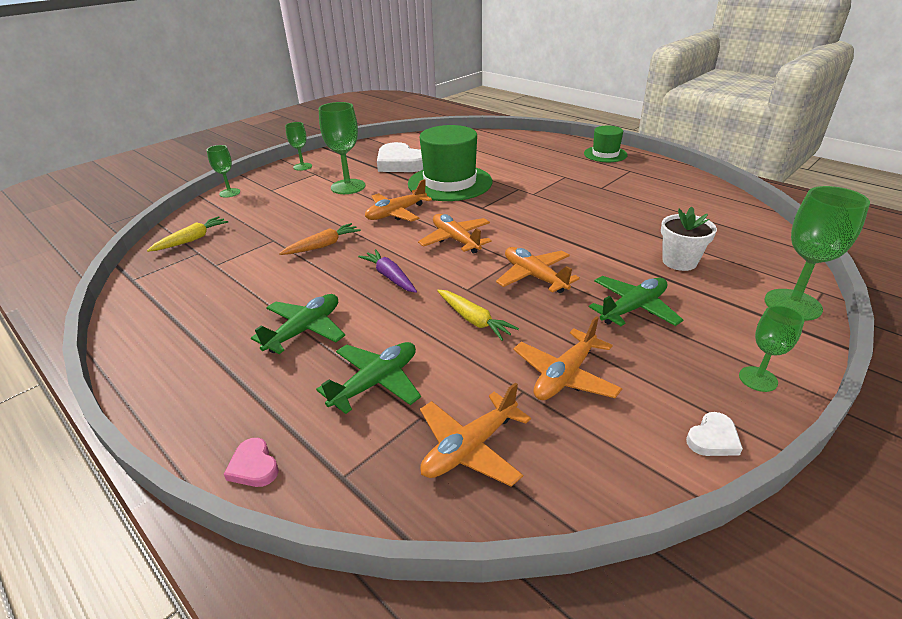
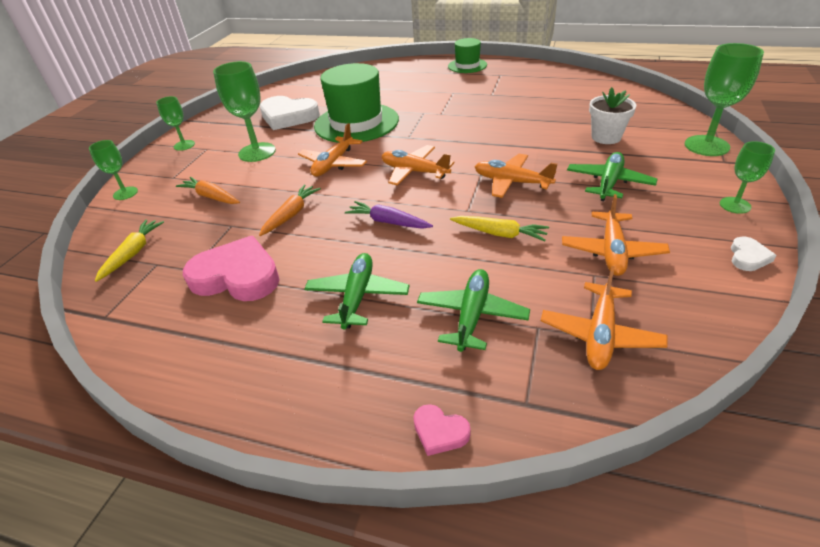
camera: 25 degrees left, 5 degrees up
none -> orange carrot [176,177,240,204]
none -> pink heart [183,236,280,301]

